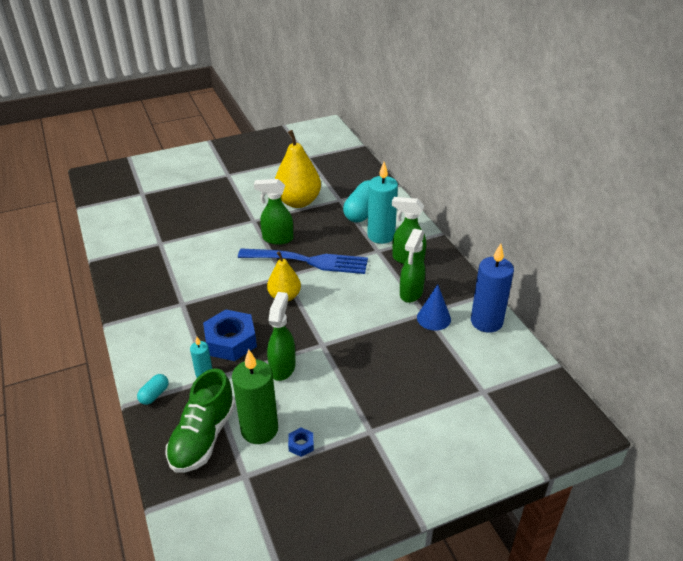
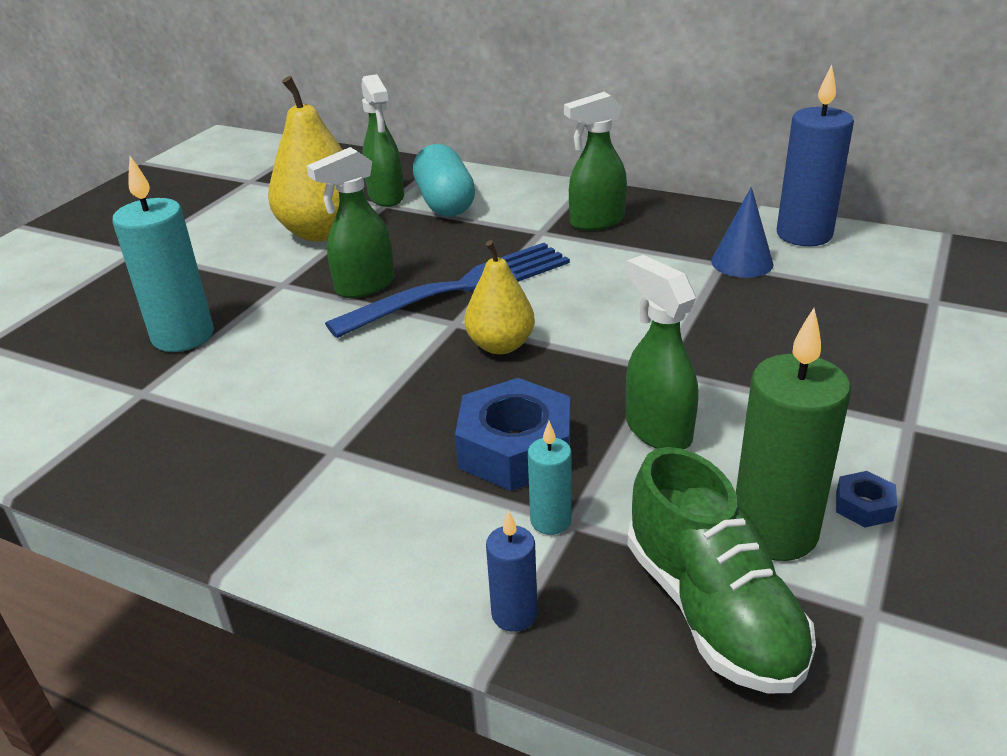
camera: 40 degrees left, 5 degrees down
turquoise capsule [137,374,169,405] -> blue candle [486,511,537,632]
turquoise candle [367,162,398,244] -> turquoise candle moved to [112,156,214,352]
green spray bottle [400,228,425,303] -> green spray bottle moved to [361,74,404,207]

